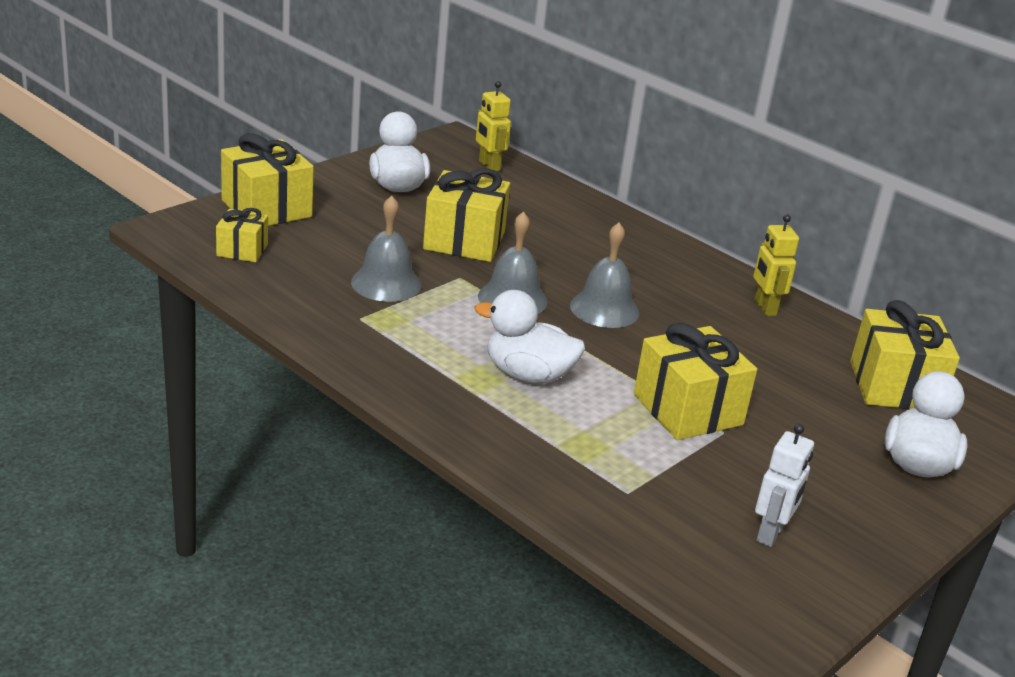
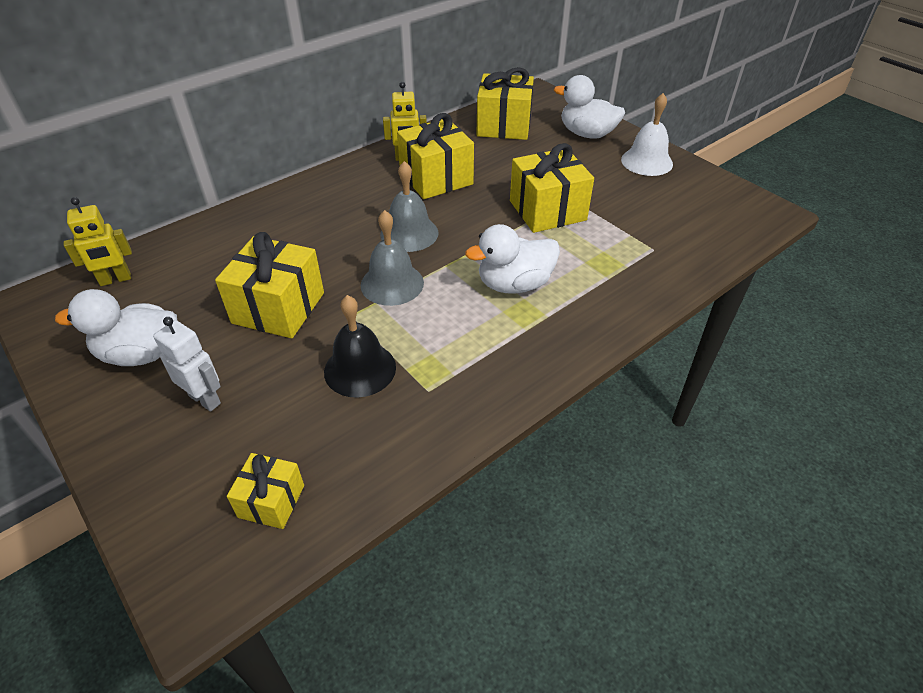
camera: 80 degrees left, 15 degrees up
yellow gift [221,133,314,226] -> yellow gift moved to [397,113,474,199]
grey bell [351,196,421,302] -> black bell [324,295,396,398]
white duck [475,290,585,384] -> white duck turned 45 degrees clockwise [465,224,560,293]
white robot [755,424,814,547] -> white robot moved to [153,317,221,412]
none -> white bell [621,93,673,176]

